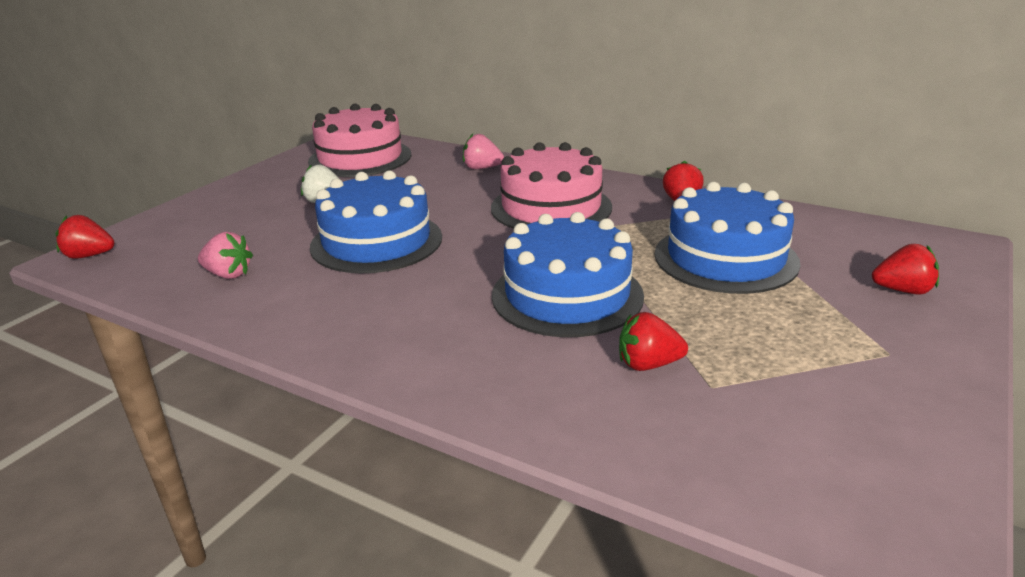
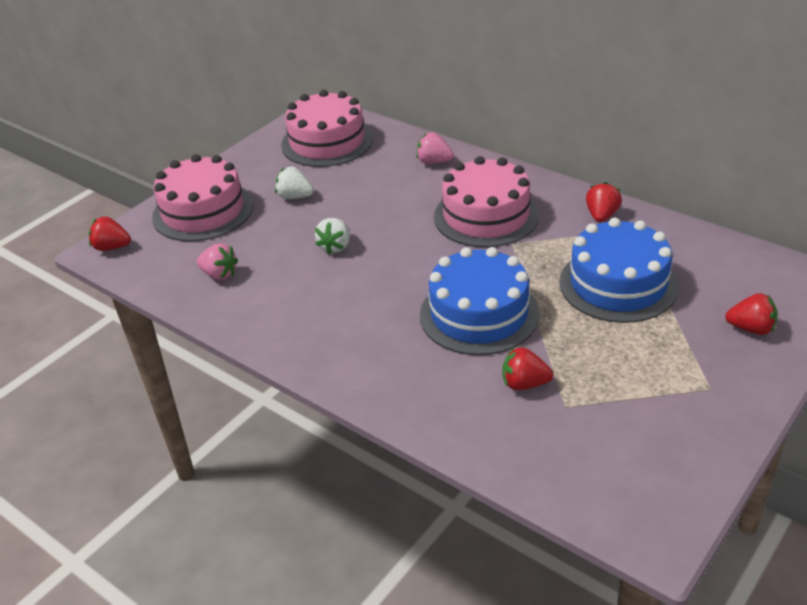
camera: 10 degrees right, 10 degrees up
blue cake [310,170,442,273] -> white strawberry [315,218,350,254]
none -> pink cake [152,154,253,241]

